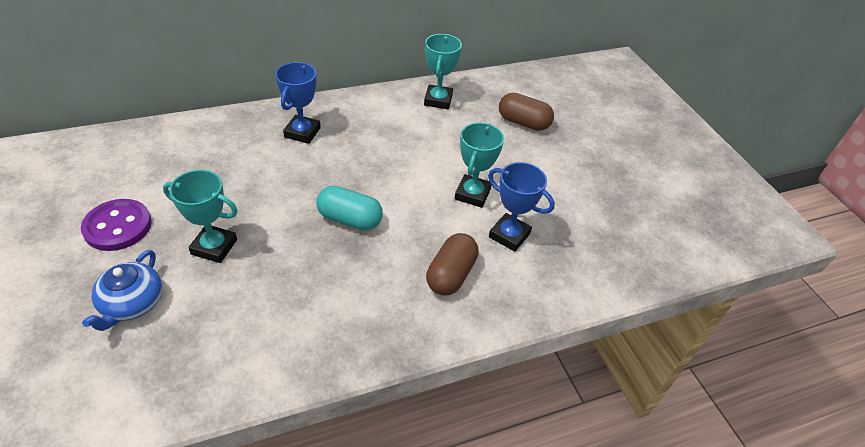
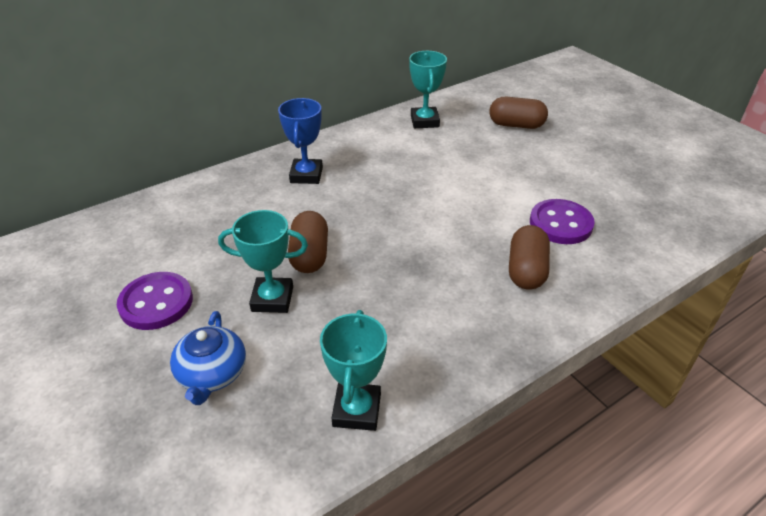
camera: 10 degrees left, 5 degrees down
turquoise capsule [316,186,383,230] -> none
turquoise trophy [455,122,504,208] -> turquoise trophy moved to [320,310,387,431]
blue trophy [488,162,555,252] -> purple button [530,199,595,244]
none -> brown capsule [288,211,328,273]

